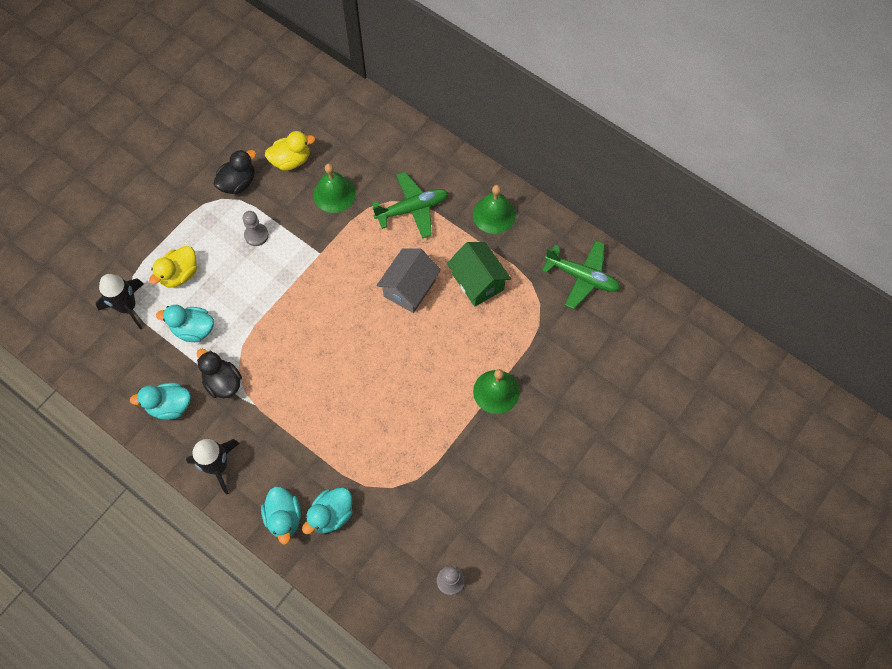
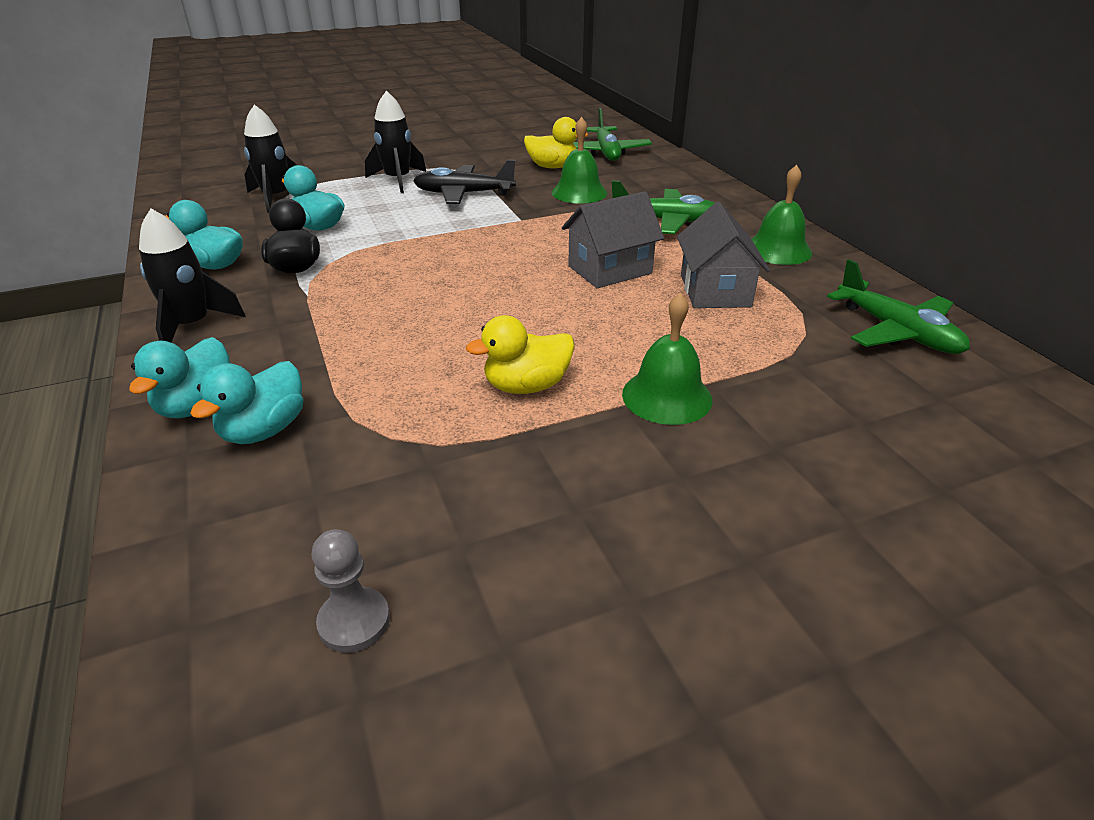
camera: 30 degrees right, 30 degrees down
yellow duck [149,246,197,288] -> yellow duck moved to [466,315,575,394]
black duck [213,150,256,194] -> none
grey pawn [242,211,269,246] -> black plane [413,160,516,204]
turquoise duck [302,487,353,534] -> turquoise duck turned 45 degrees counterclockwise [190,361,303,444]
green house [447,242,511,307] -> grey house [677,202,770,308]
none -> black rocket [365,91,426,193]
none -> green plane [573,108,652,161]

